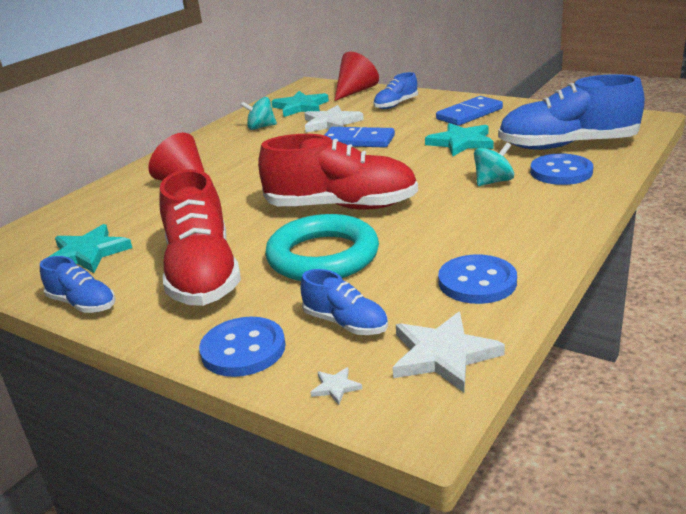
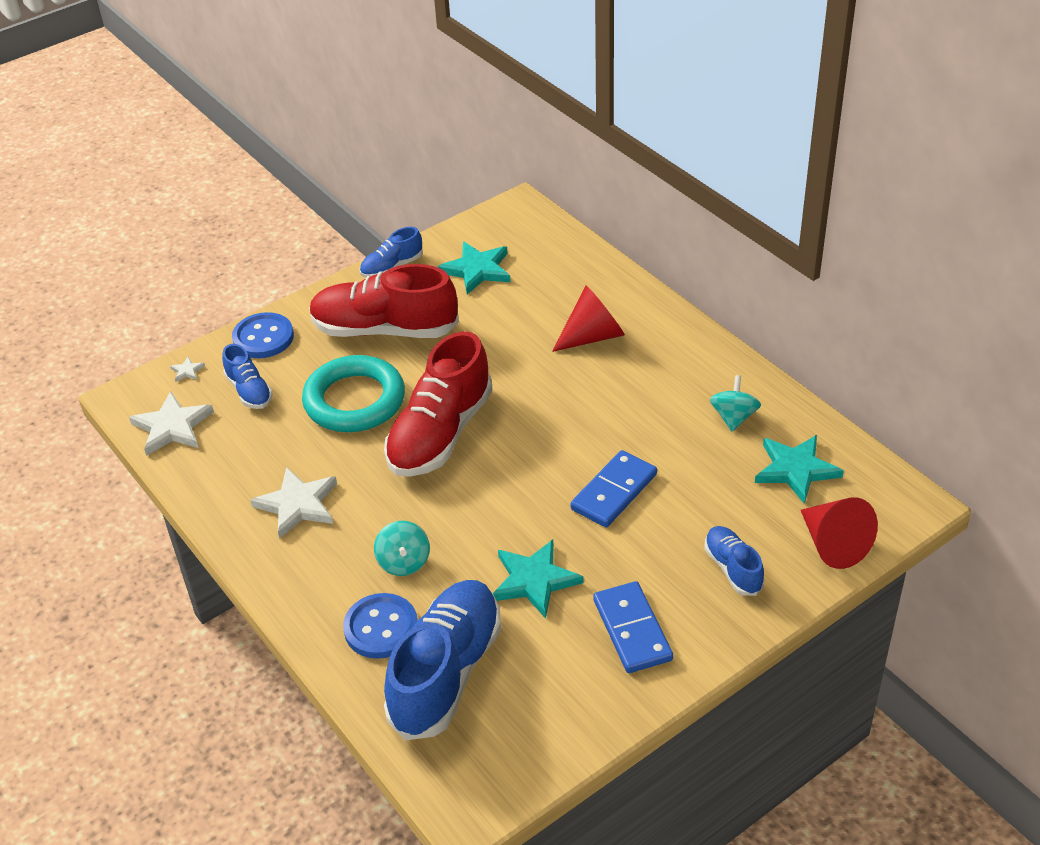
camera: 110 degrees right, 15 degrees up
blue shoe [301,269,388,335] -> blue shoe turned 90 degrees counterclockwise [222,344,273,409]
white star [304,105,364,133] -> white star moved to [250,467,337,539]
blue button [438,255,517,304] -> none

